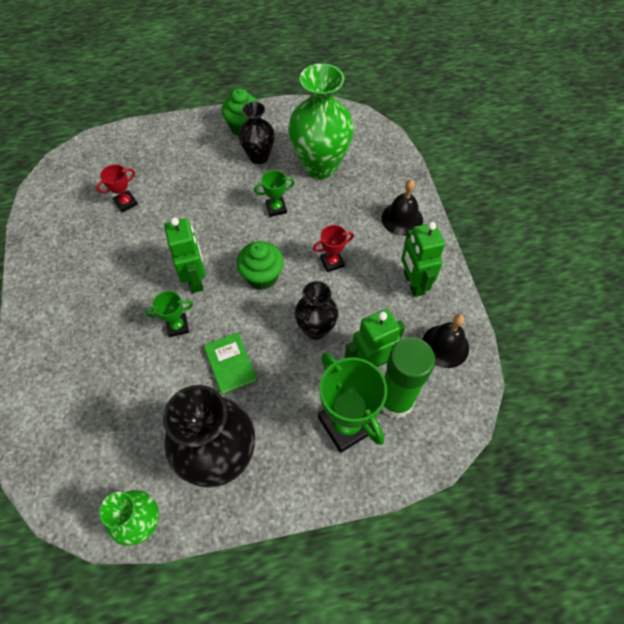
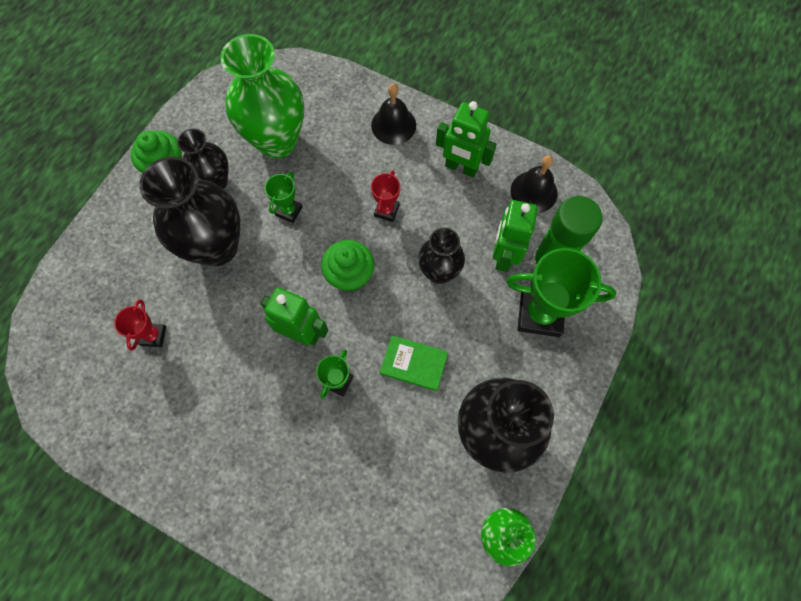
camera: 50 degrees left, 10 degrees up
none -> black vase [139,157,240,266]

